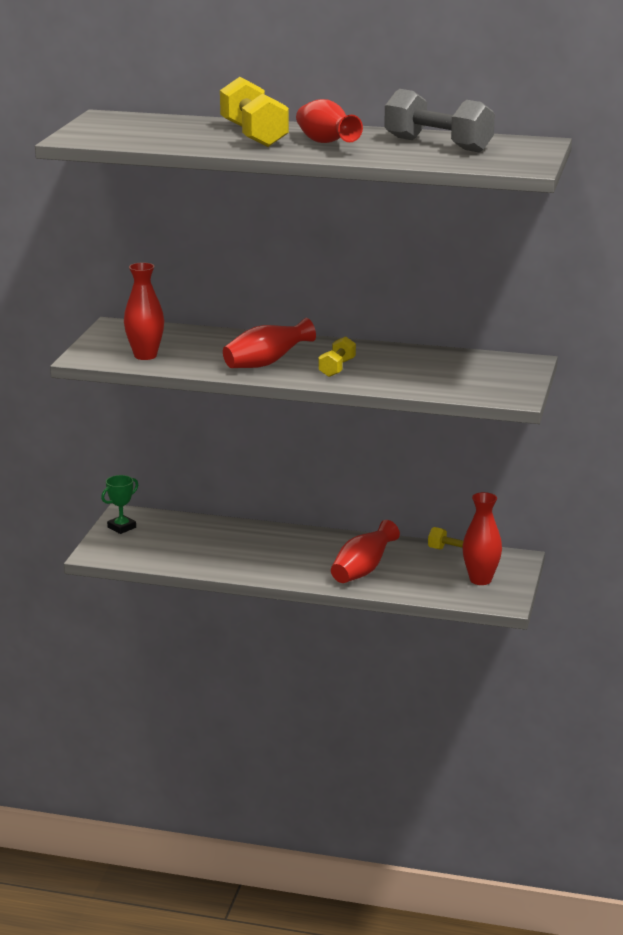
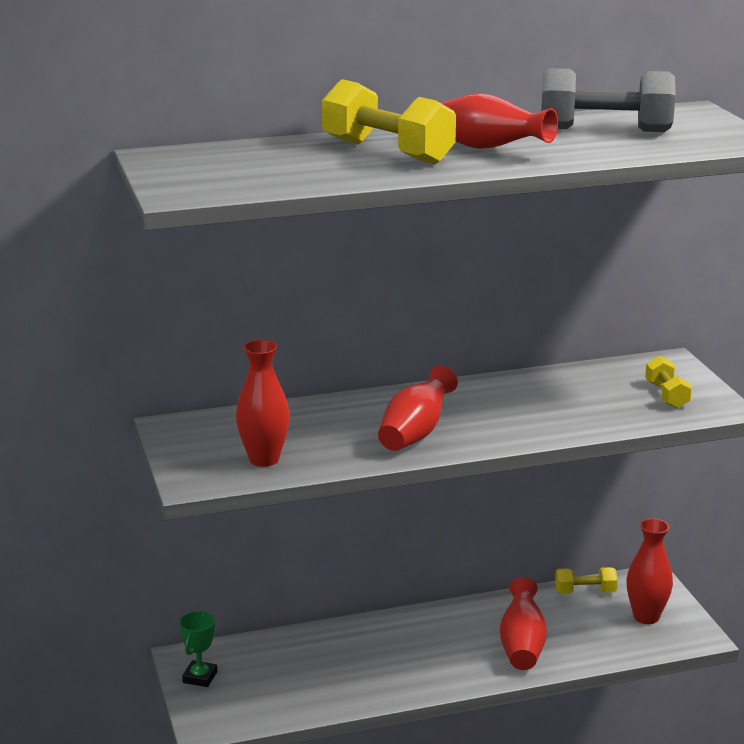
camera: 30 degrees left, 0 degrees up
yellow dumbbell [318,336,356,377] -> yellow dumbbell moved to [645,356,692,408]

